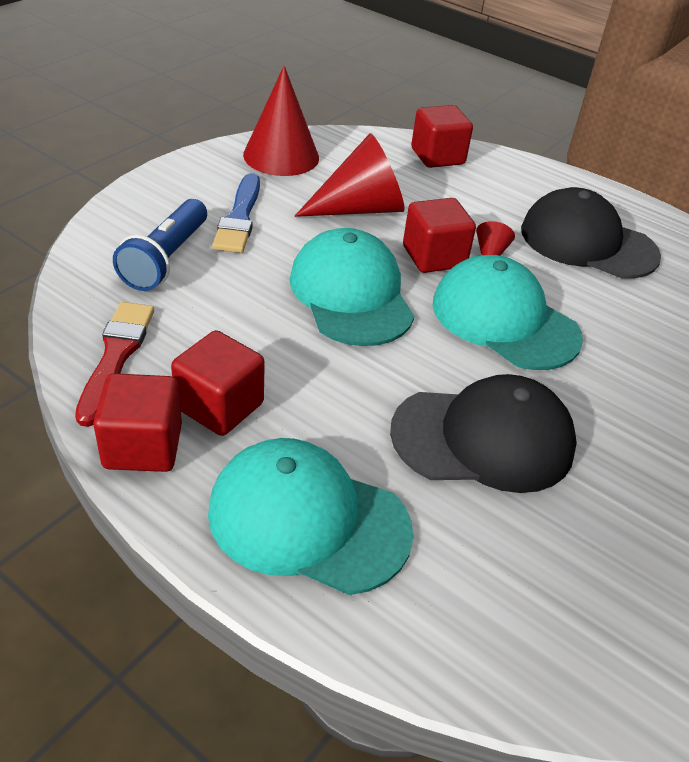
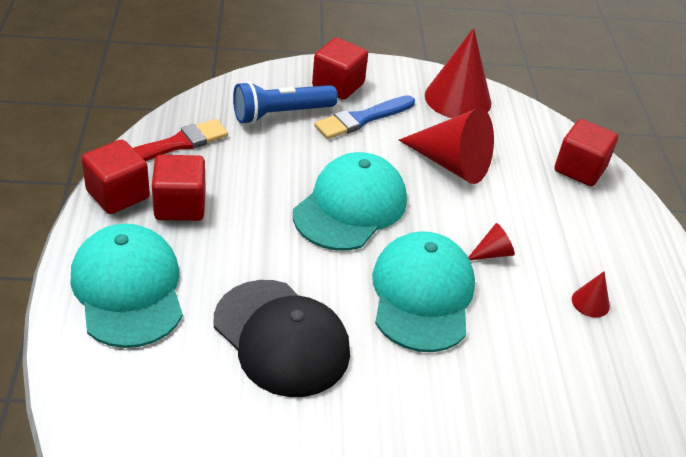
camera: 50 degrees right, 0 degrees up
red cube [403,198,476,273] -> red cube moved to [312,38,368,100]
black cap [521,187,661,278] -> red cone [572,272,610,318]

